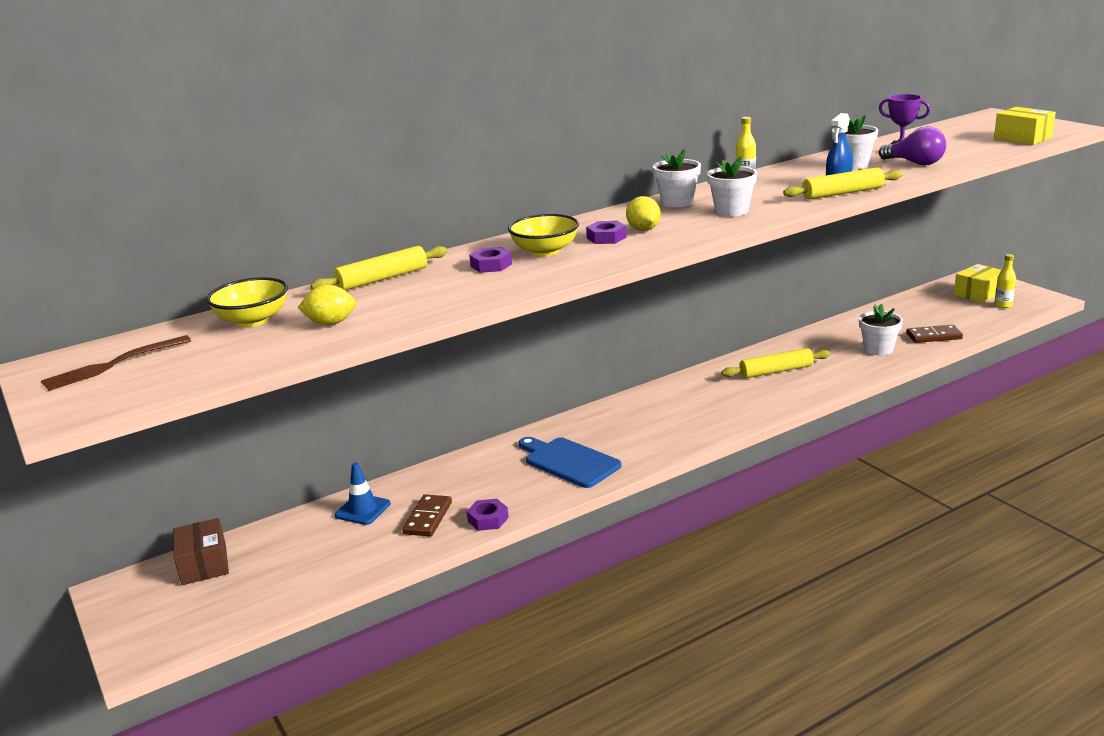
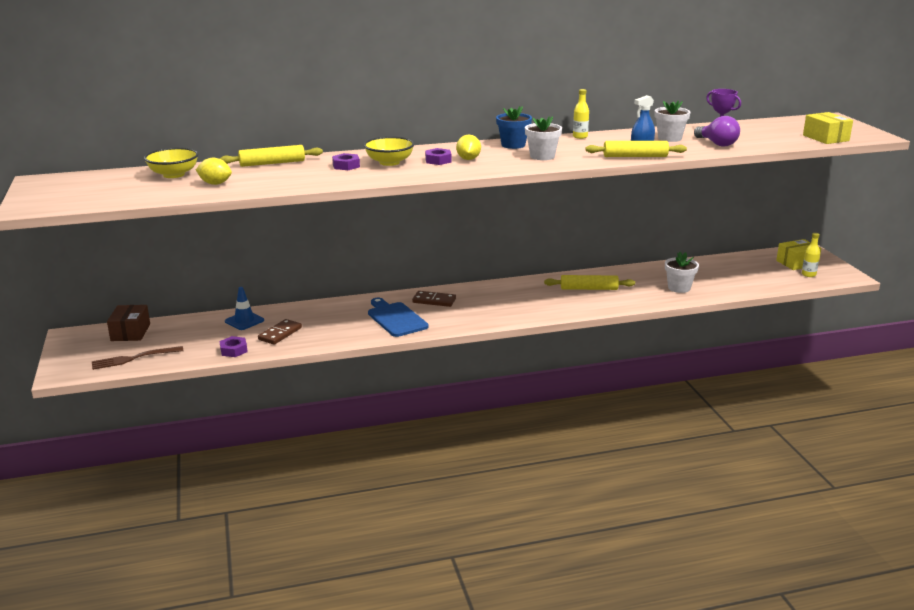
camera: 15 degrees right, 0 degrees up
brown fork [41,335,191,391] -> brown fork moved to [92,346,184,370]
purple nut [467,499,509,531] -> purple nut moved to [220,336,248,357]
white flower pot [653,149,701,207] -> blue flower pot [496,106,532,149]
brown domino [906,325,963,343] -> brown domino moved to [412,291,456,307]

